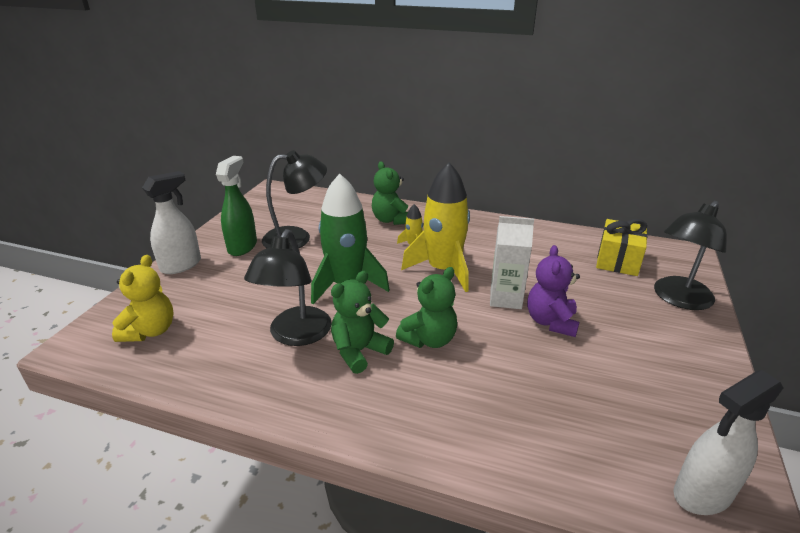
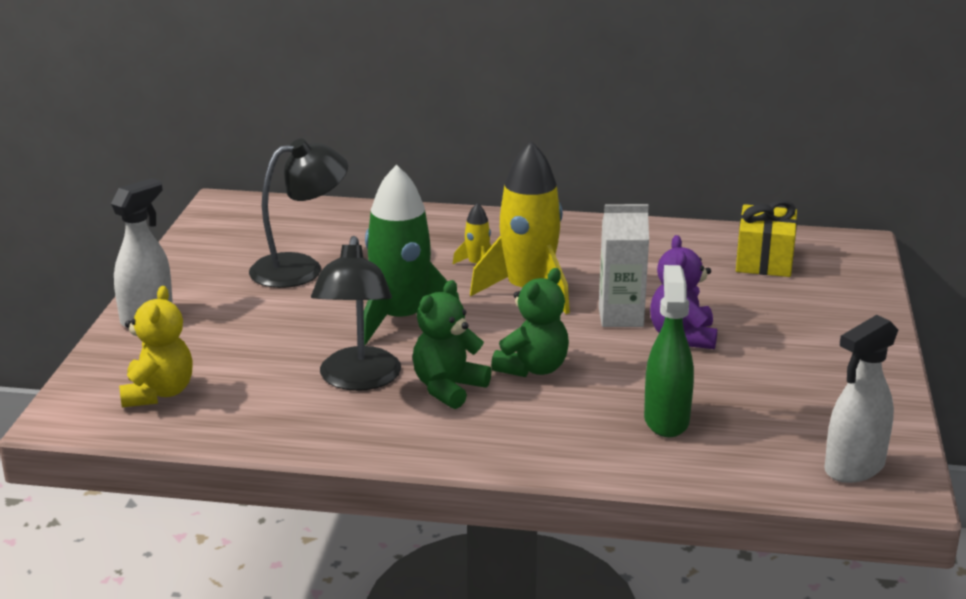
camera: 10 degrees left, 5 degrees down
green spray bottle [216,156,257,256] -> green spray bottle moved to [644,265,694,438]
green teddy bear [372,161,408,225] -> none
black lamp [654,201,727,310] -> none

